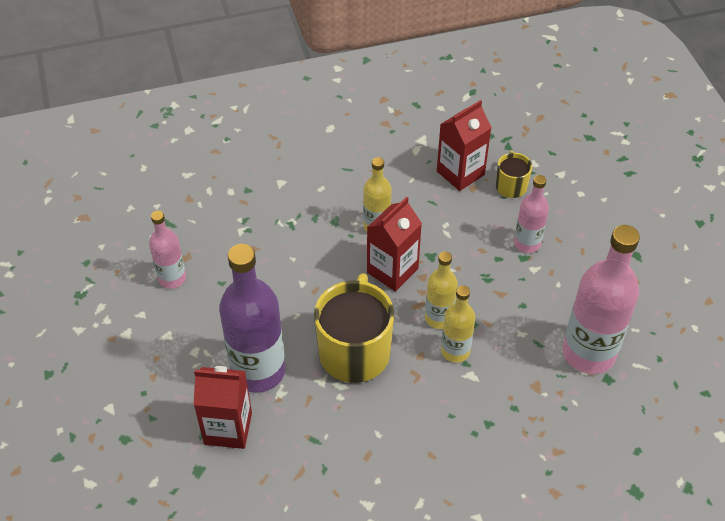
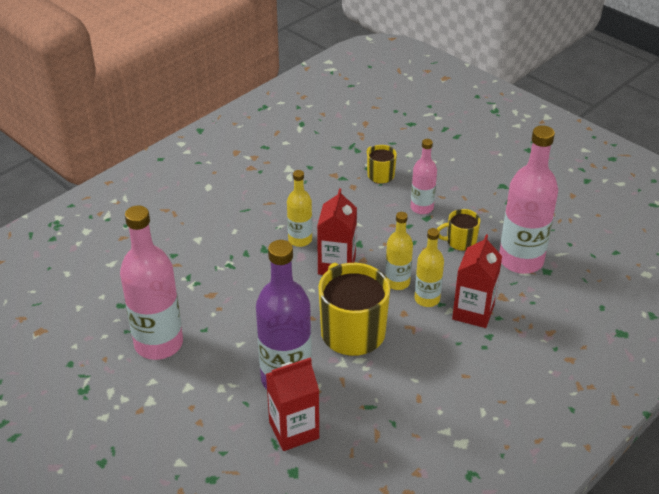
camera: 30 degrees left, 10 degrees down
pink bottle [149,211,186,288] -> pink bottle [120,205,183,360], size x1.83
red carton [437,100,492,191] -> red carton moved to [452,234,502,328]
none -> yellow mug [437,209,481,251]

